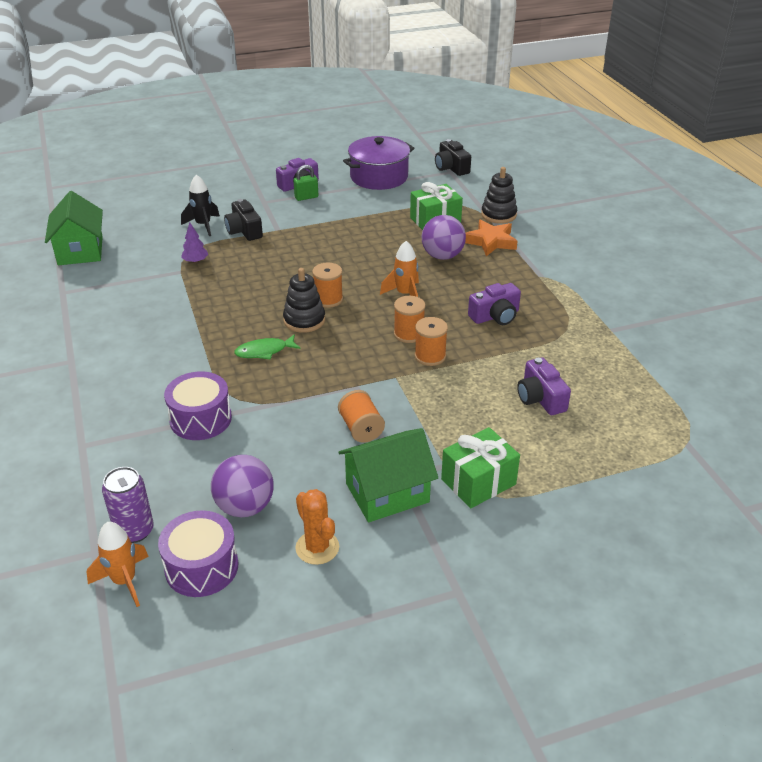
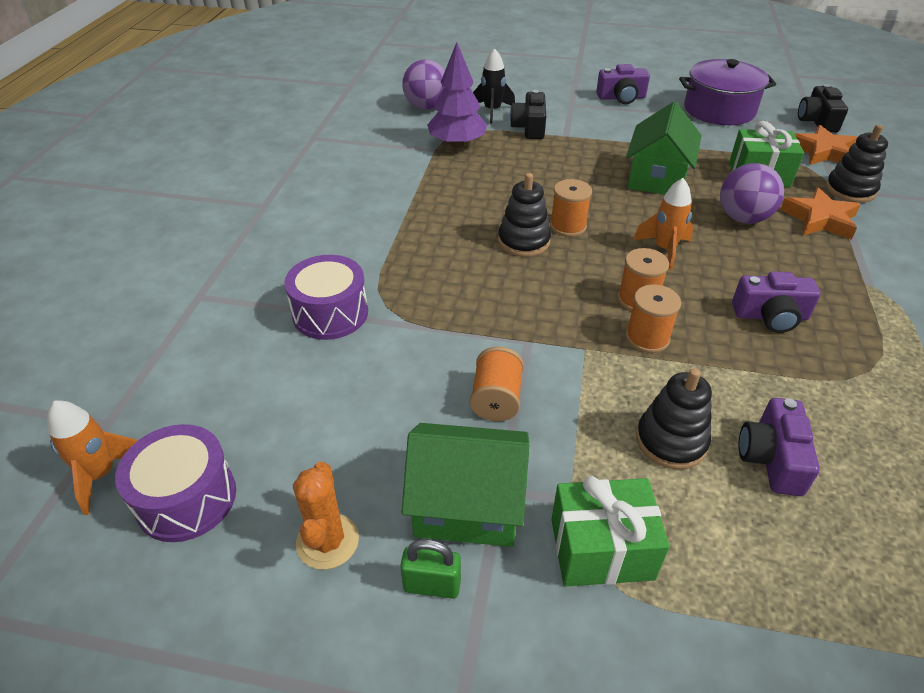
camera: 30 degrees right, 5 degrees up
green house [45,191,103,265] -> green house moved to [626,102,702,195]
purple can [102,467,154,543] -> none
purple tree [181,222,208,263] -> purple tree [427,42,487,148], size x1.96
purple ball [211,455,274,517] -> purple ball moved to [402,59,445,110]
green fish [234,334,301,359] -> none
green padlock [293,165,318,201] -> green padlock moved to [400,539,461,599]
none -> black stacking toy [636,368,712,470]
none -> orange star [794,125,858,165]

